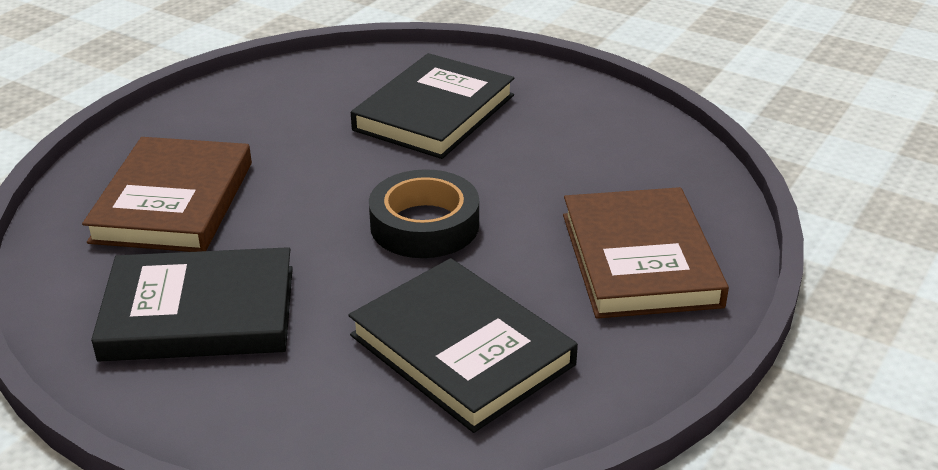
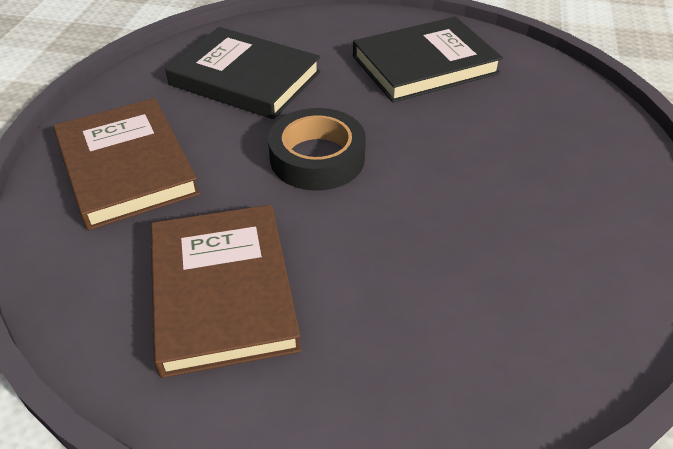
camera: 160 degrees right, 10 degrees up
brown book [82,137,252,252] -> brown book moved to [151,205,301,378]
black book [351,53,514,159] -> none

